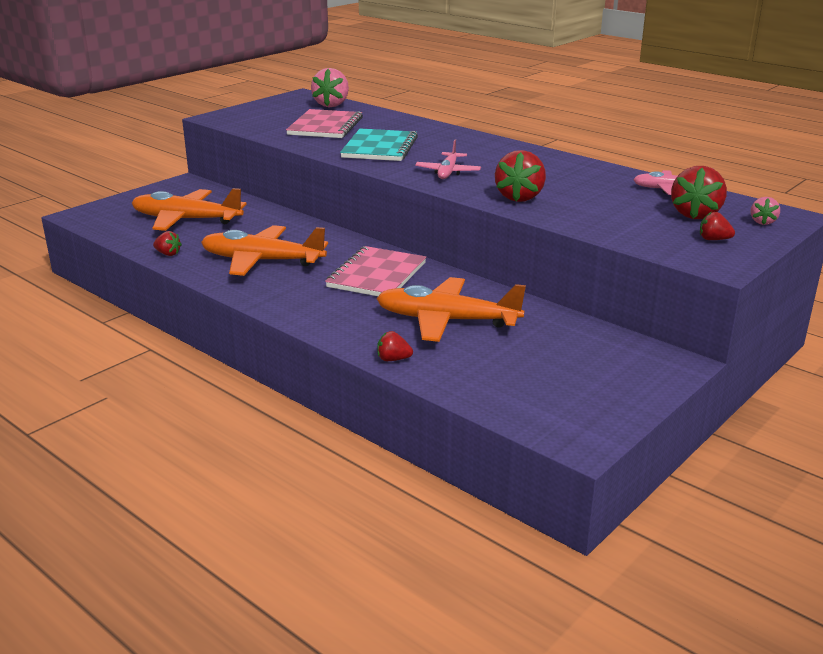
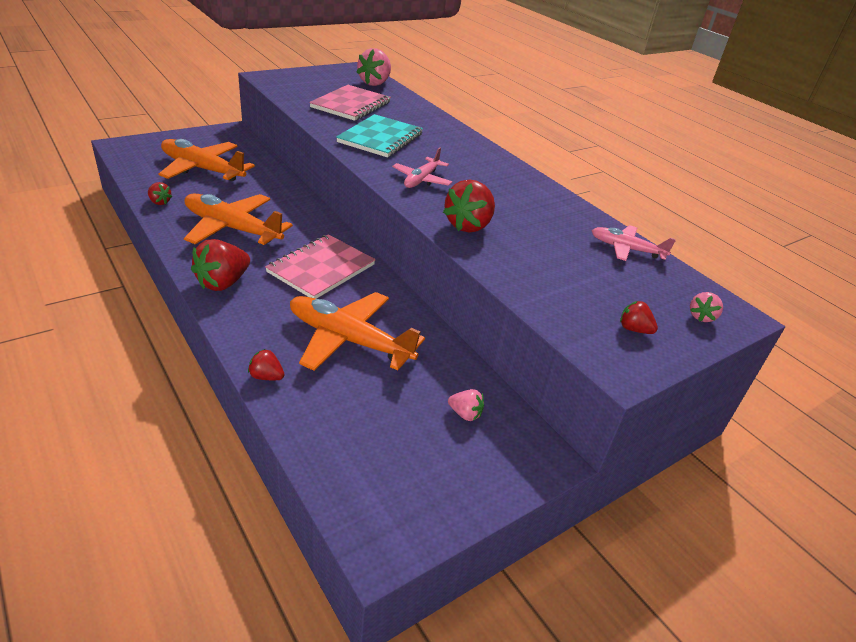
camera: 10 degrees right, 10 degrees up
red strawberry [671,166,727,219] -> red strawberry moved to [191,239,250,291]
none -> pink strawberry [448,389,484,421]

